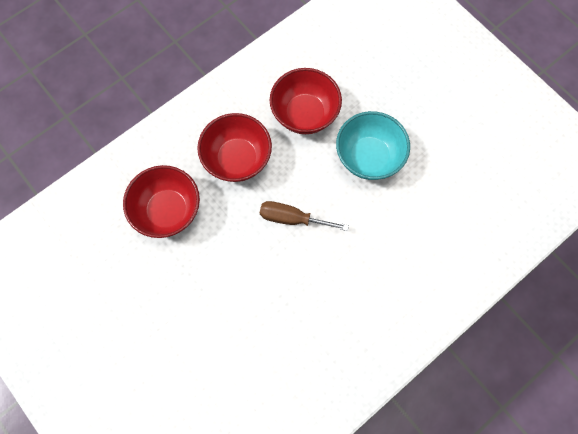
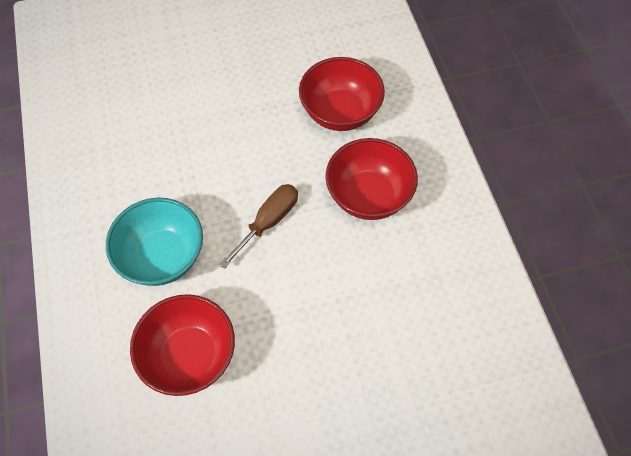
camera: 115 degrees right, 10 degrees down
red bowl [270,68,342,134] -> red bowl moved to [130,294,235,396]
turquoise bowl [336,111,410,180] -> turquoise bowl moved to [106,198,203,286]

